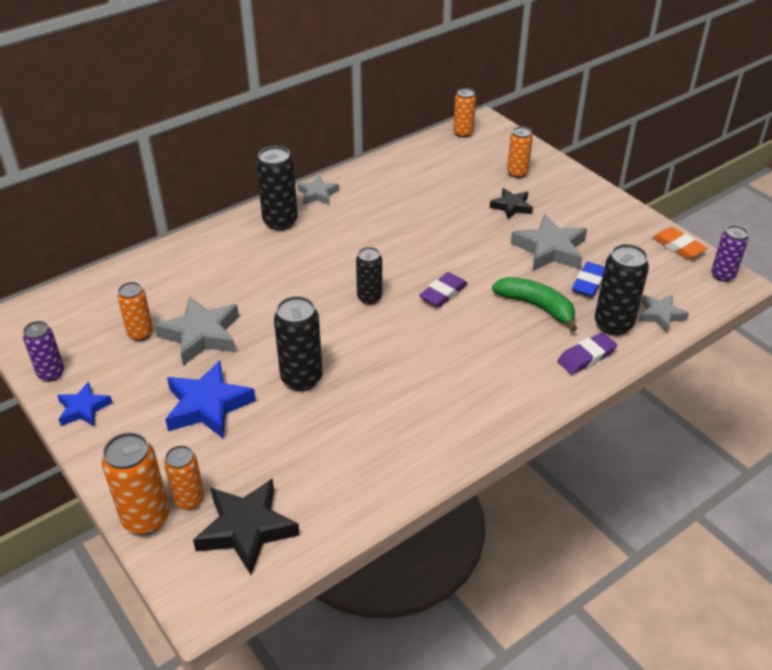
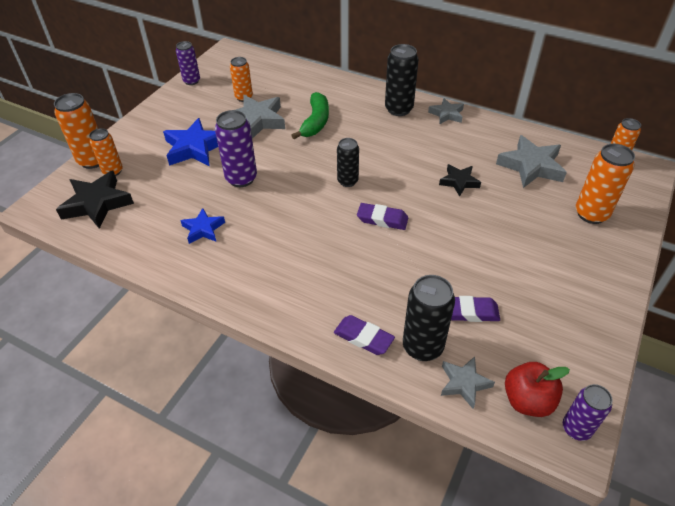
camera: 65 degrees right, 5 degrees up
blue star [57,382,113,427] -> blue star moved to [180,208,225,244]
black can [274,296,323,391] -> purple can [215,110,257,187]
black star [490,188,533,220] -> black star moved to [439,164,481,197]
green banana [492,277,578,332] -> green banana moved to [291,92,329,139]
orange can [507,126,533,178] -> orange can [576,144,635,224], size x1.53
grey star [511,214,587,271] -> grey star moved to [496,135,567,188]
blue eraser [572,262,605,297] -> purple eraser [451,296,500,322]
orange eraser [652,227,707,259] -> none
none -> red apple [505,362,570,417]

